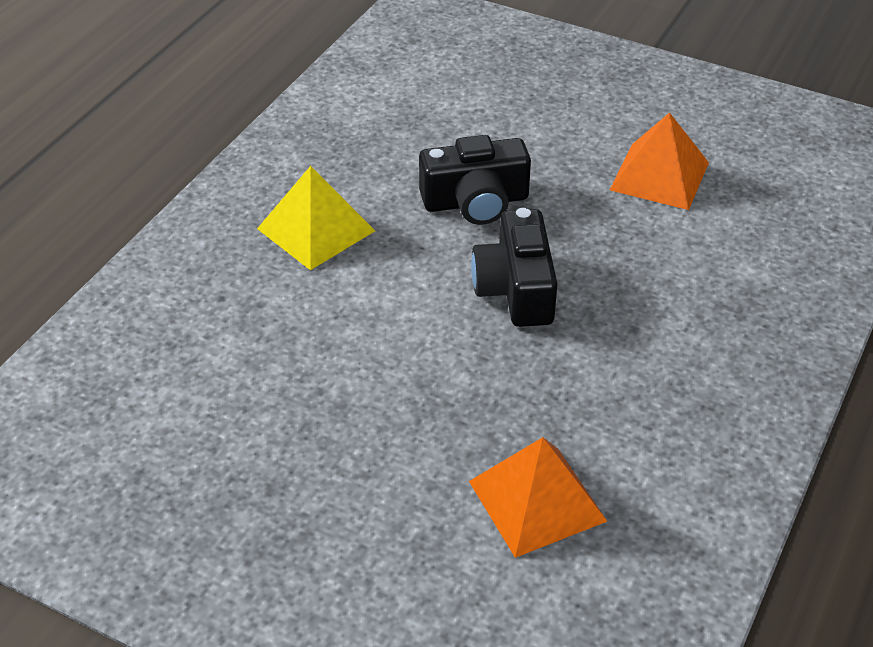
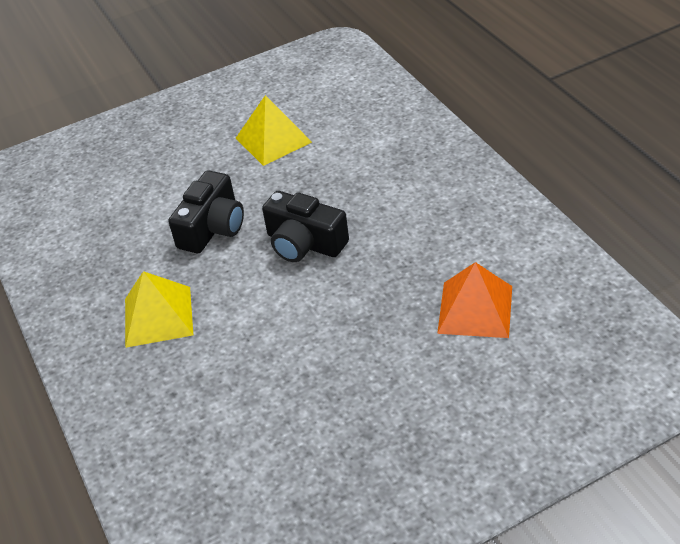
camera: 50 degrees left, 0 degrees up
orange pyramid [610,112,709,210] -> yellow pyramid [236,95,312,166]

